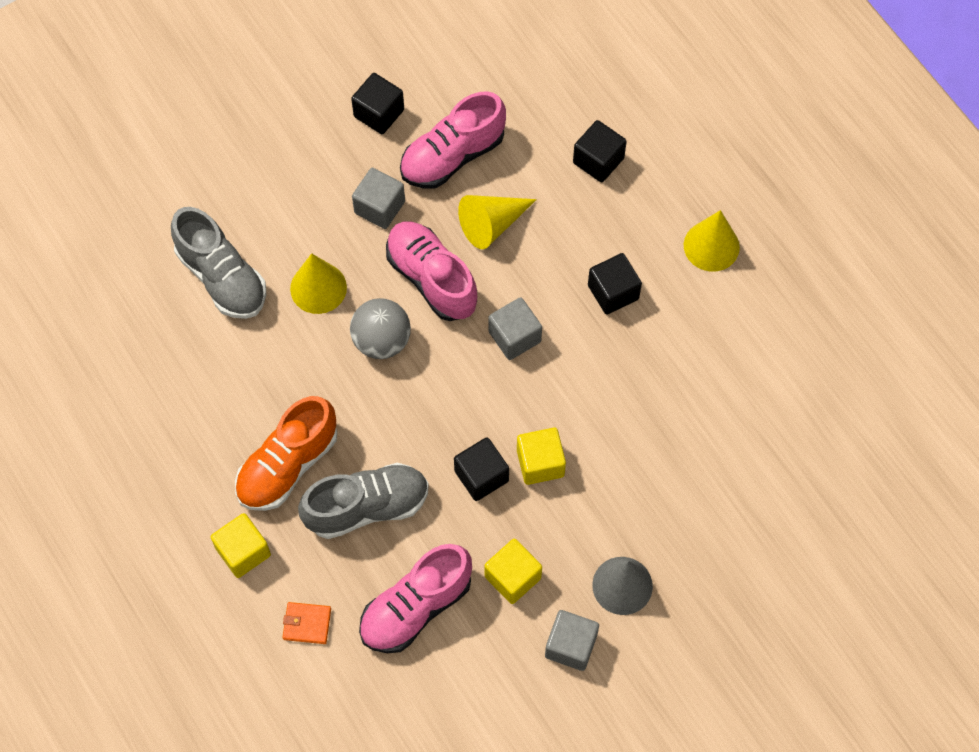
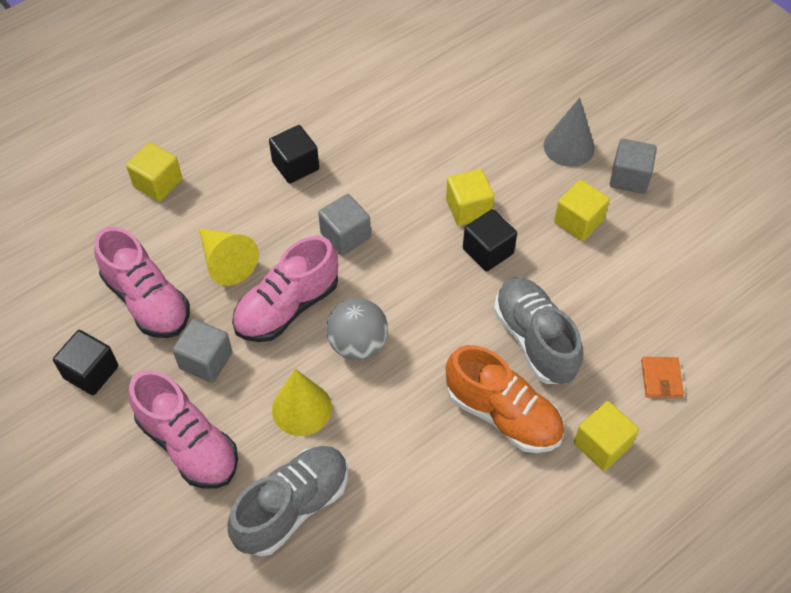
camera: 95 degrees left, 10 degrees down
pink shoe [359,544,472,653] -> pink shoe moved to [128,370,238,489]
black cube [573,120,627,182] -> yellow cube [126,142,182,202]
yellow cone [684,210,740,272] -> none

